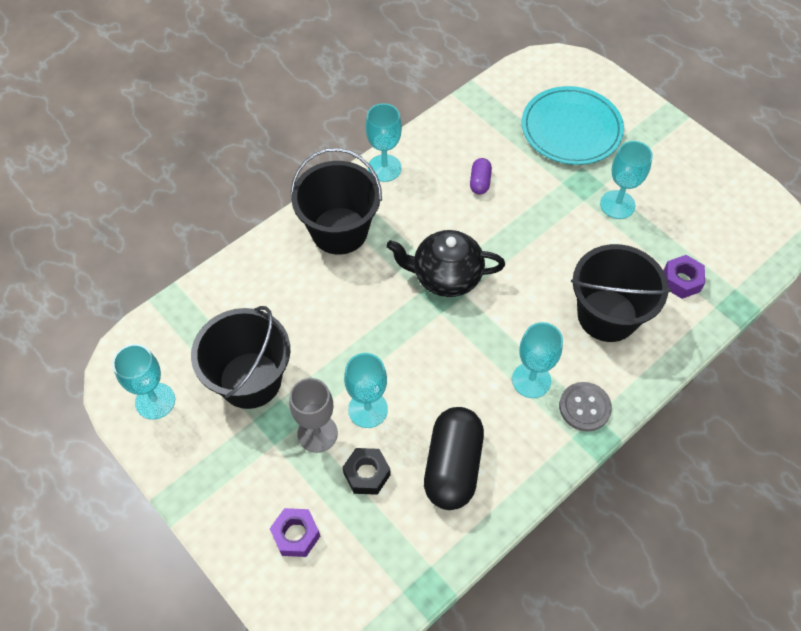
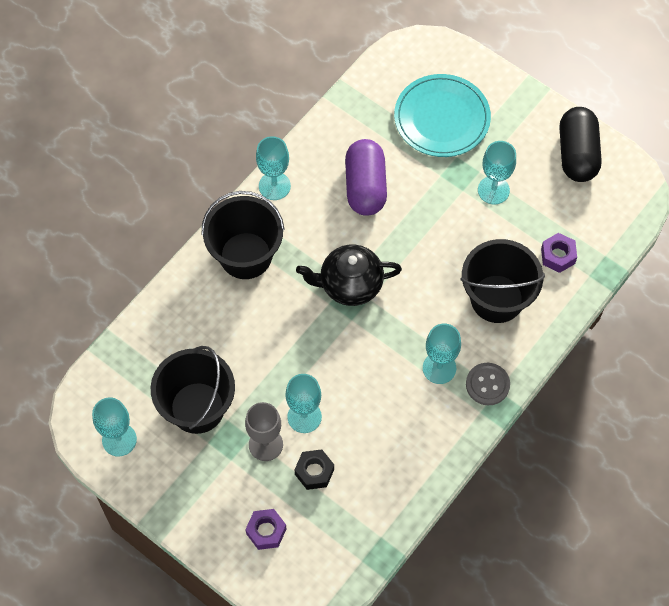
camera: 10 degrees left, 5 degrees up
black capsule [424,407,484,510] -> black capsule moved to [559,107,602,182]
purple capsule [470,158,492,195] -> purple capsule [345,139,387,216], size x2.14

